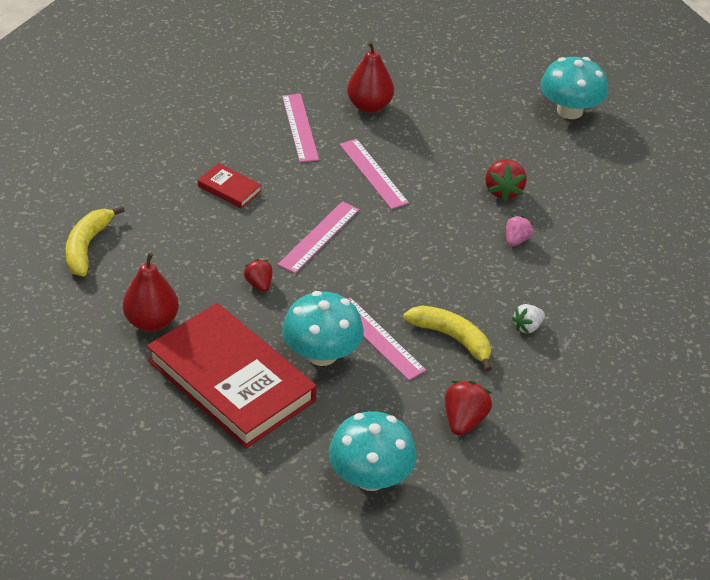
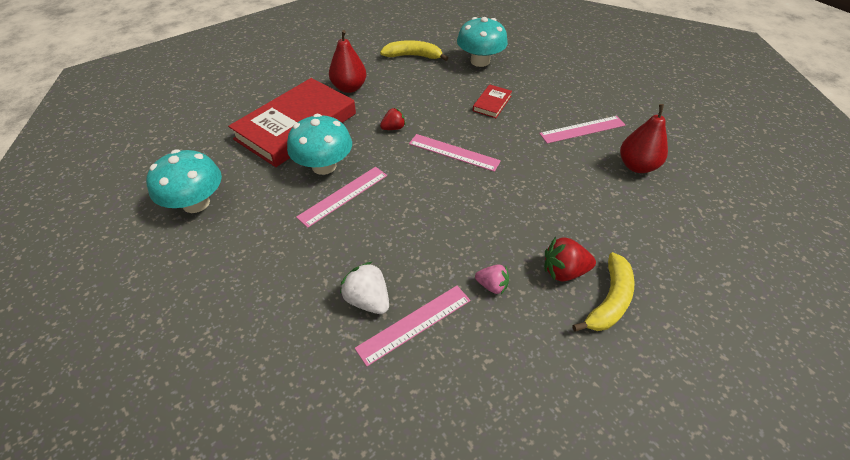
camera: 85 degrees right, 5 degrees up
pink ruler [339,139,409,209] -> pink ruler moved to [355,286,470,366]
yellow banana [403,305,492,372] -> yellow banana moved to [572,252,634,332]
red strawberry [445,380,492,436] -> none
white strawberry [512,304,545,334] -> white strawberry [340,262,389,314], size x1.52
turquoise mushroom [540,57,608,119] -> turquoise mushroom moved to [457,17,508,67]

